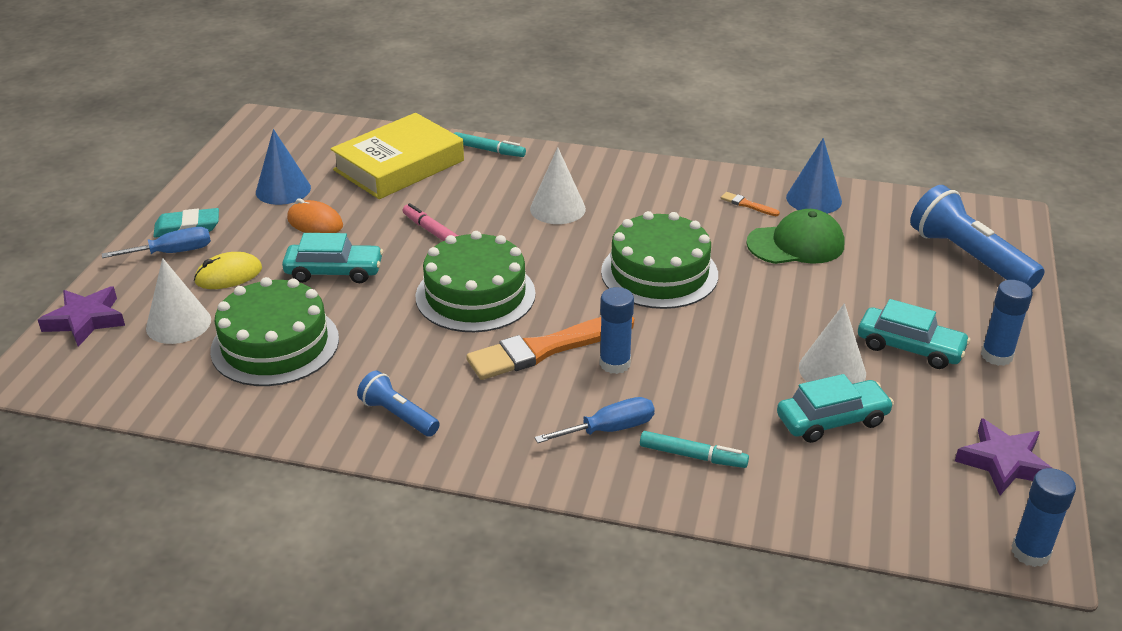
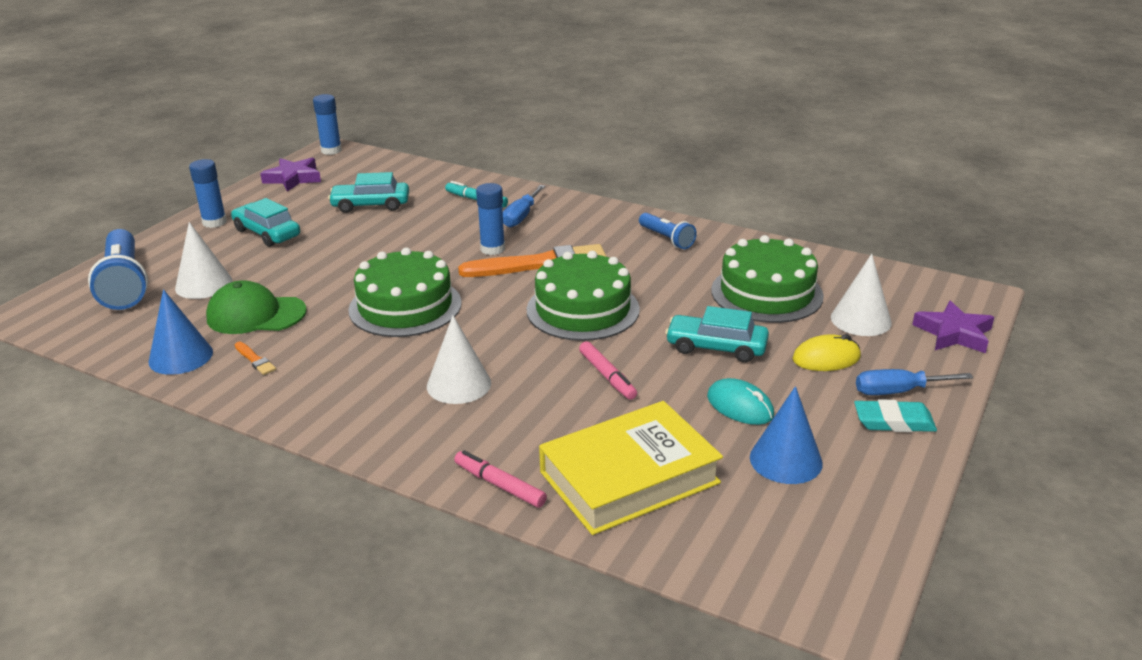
camera: 165 degrees left, 5 degrees down
orange mouse [287,198,343,233] -> turquoise mouse [707,378,774,425]
turquoise marker [454,132,526,157] -> pink marker [454,450,547,508]
blue screwdriver [534,397,655,443] -> blue screwdriver turned 60 degrees counterclockwise [503,185,545,228]
white cone [799,303,866,384] -> white cone moved to [175,222,233,299]

